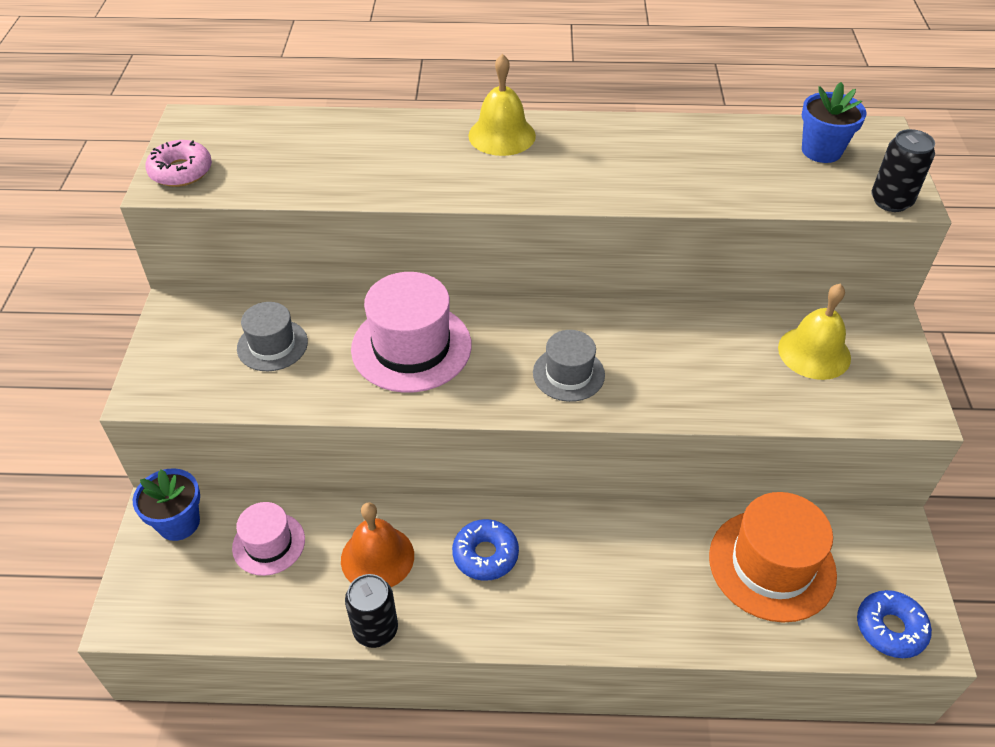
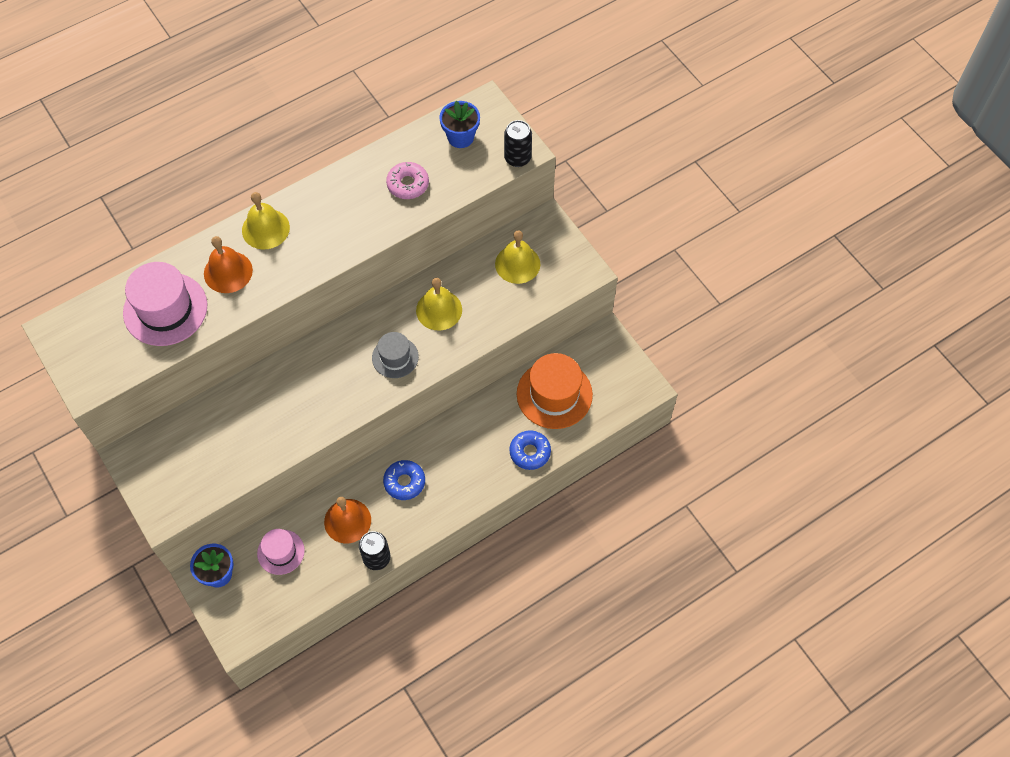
camera: 35 degrees left, 15 degrees up
pink donut [145,140,212,187] -> pink donut moved to [386,162,429,199]
grey hat [237,302,308,371] -> none
pink hat [351,272,472,393] -> pink hat moved to [123,262,207,346]
blue donut [857,590,932,658] -> blue donut moved to [509,430,551,470]
none -> orange bell [204,236,253,293]
none -> yellow bell [416,278,462,331]

